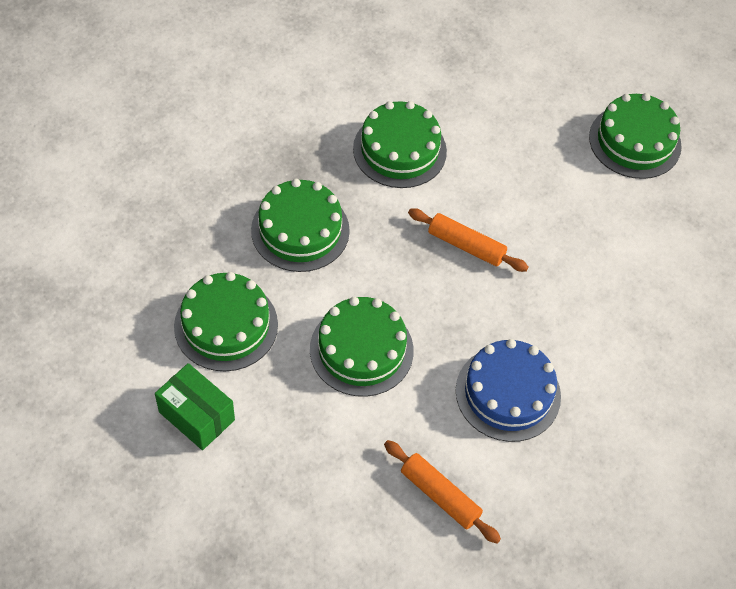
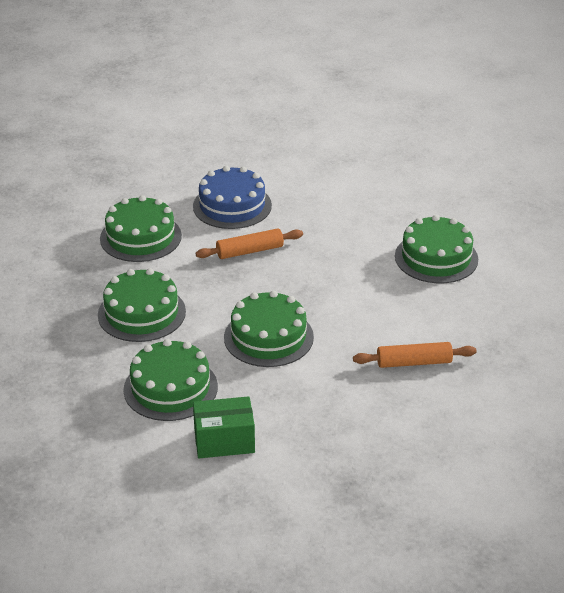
camera: 45 degrees left, 20 degrees down
blue cake [456,339,561,442] -> blue cake moved to [193,166,272,229]
green cake [589,93,682,179] -> green cake moved to [395,215,478,283]

